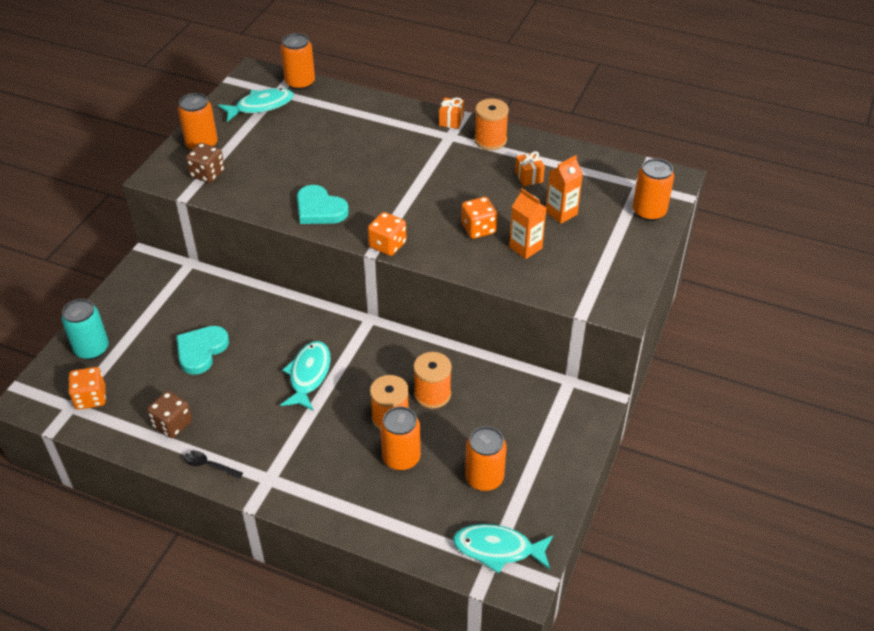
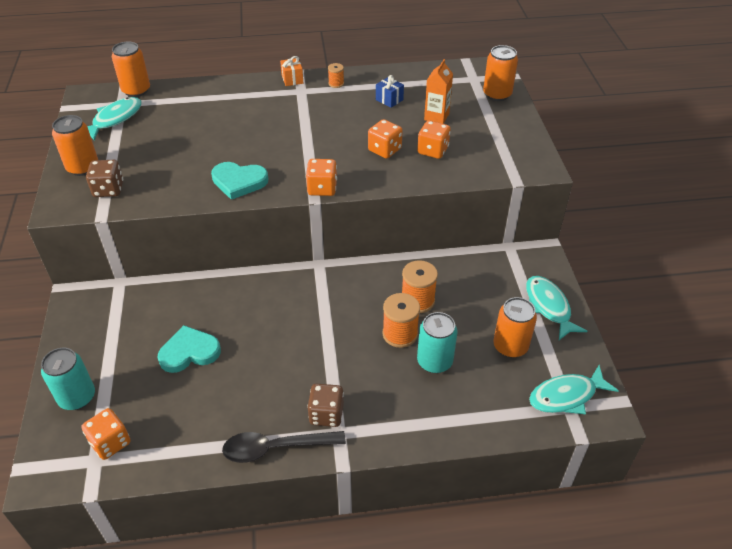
camera: 30 degrees left, 0 degrees up
brown dice [147,391,192,438] -> brown dice moved to [307,384,344,427]
turquoise heart [176,326,229,375] -> turquoise heart turned 75 degrees clockwise [157,325,221,373]
black spoon [184,451,243,479] -> black spoon [222,431,346,463], size x1.86
turquoise fish [280,341,330,411] -> turquoise fish moved to [526,276,587,340]
orange can [380,406,421,471] -> turquoise can [417,312,457,373]
orange spool [474,99,509,150] -> orange spool [328,63,344,88], size x0.54
orange carton [509,188,546,259] -> orange dice [417,120,451,159]
orange gift [515,151,545,186] -> blue gift [376,75,404,108]

